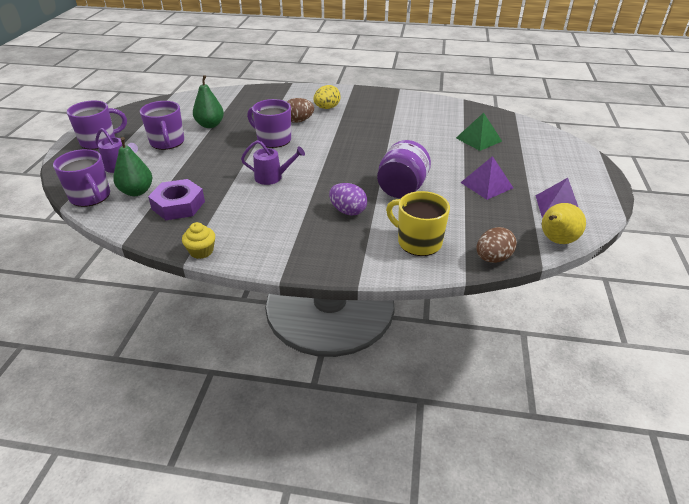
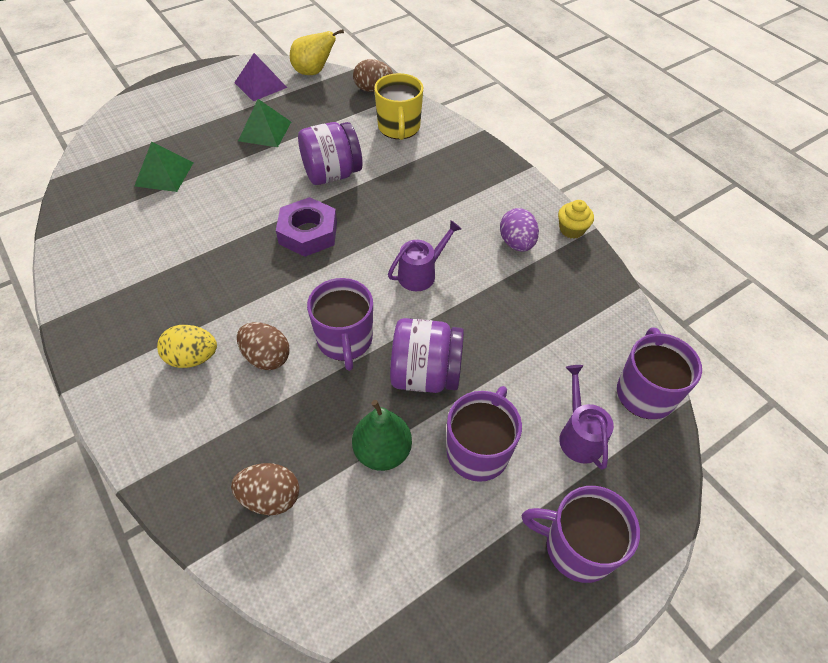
camera: 135 degrees left, 15 degrees up
green pear [113,137,153,196] -> none
purple nut [148,179,205,220] -> purple nut moved to [276,197,337,257]
purple watering can [241,140,305,185] -> purple watering can turned 90 degrees clockwise [388,220,462,291]
purple egg [329,183,367,216] -> purple egg moved to [500,208,539,251]
purple pyramid [460,156,513,200] -> green pyramid [238,99,291,147]
none -> brown egg [231,463,299,515]
none -> purple jar [390,318,464,393]

